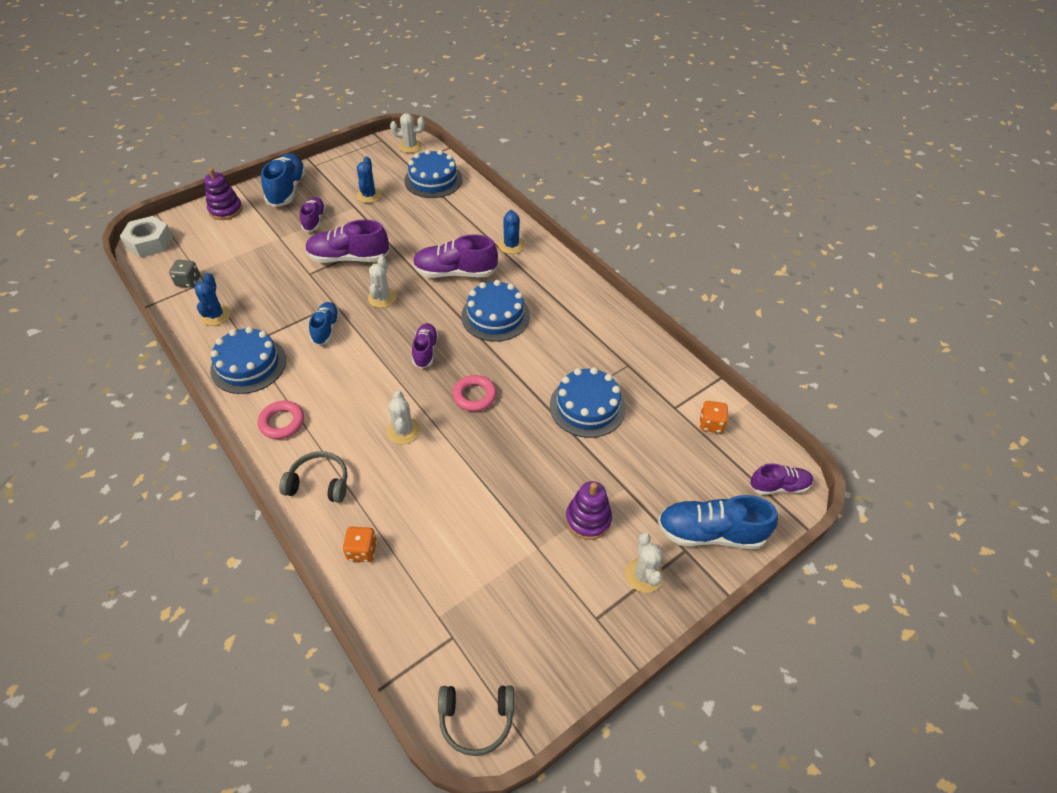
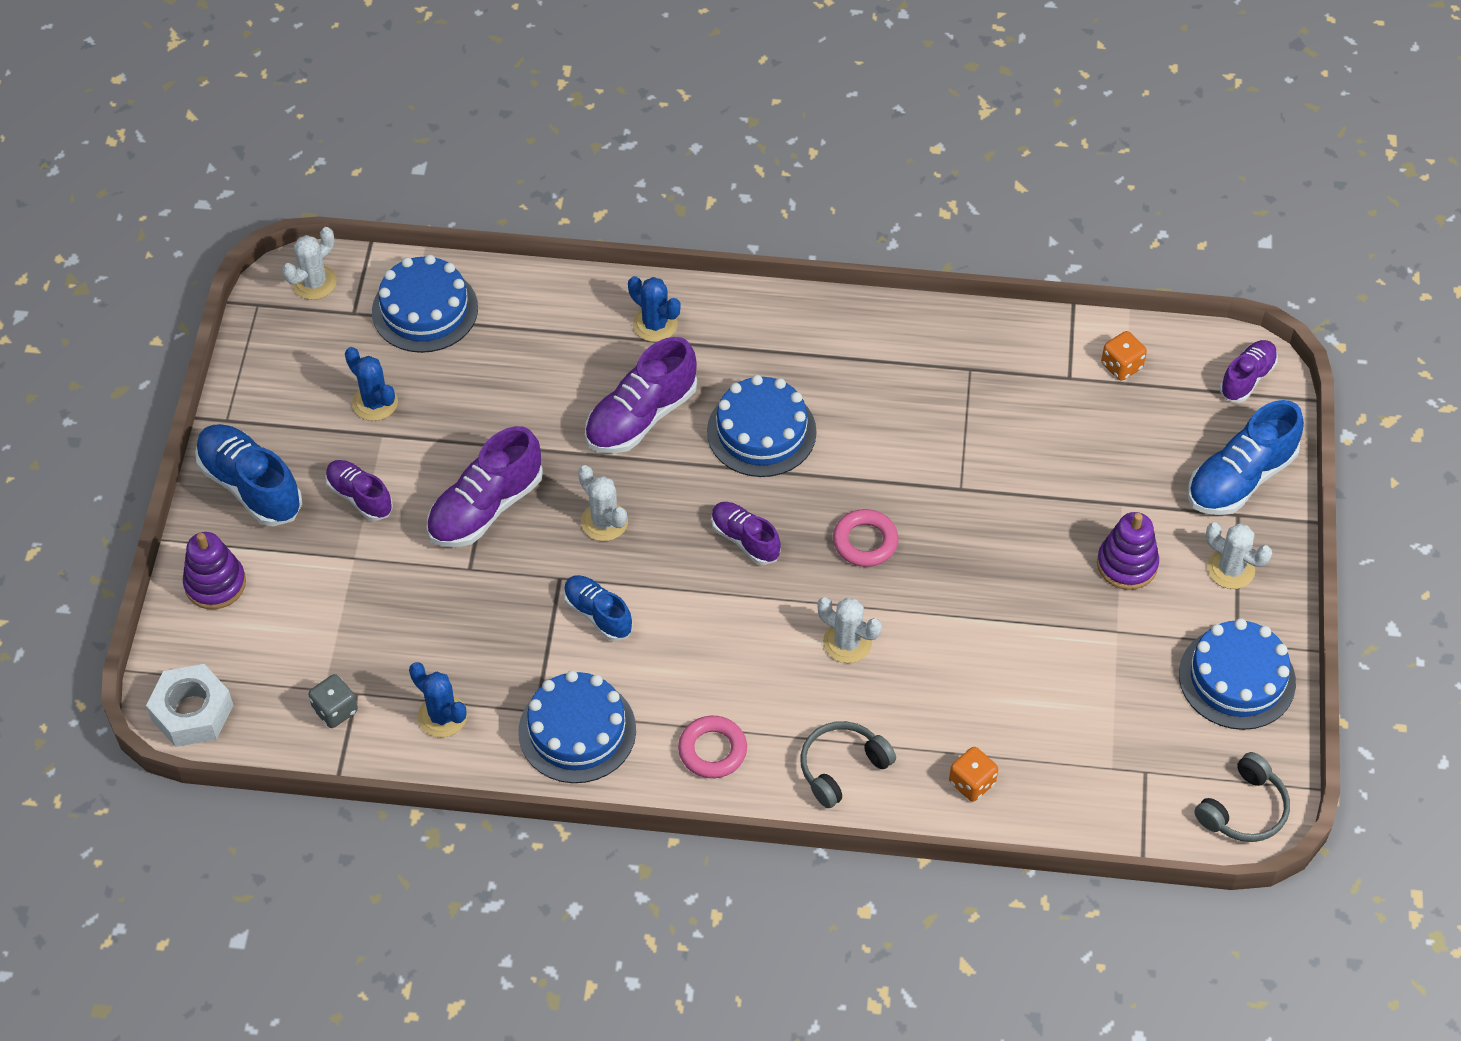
camera: 45 degrees left, 5 degrees up
blue cake [550,367,626,438] -> blue cake moved to [1179,618,1296,730]

